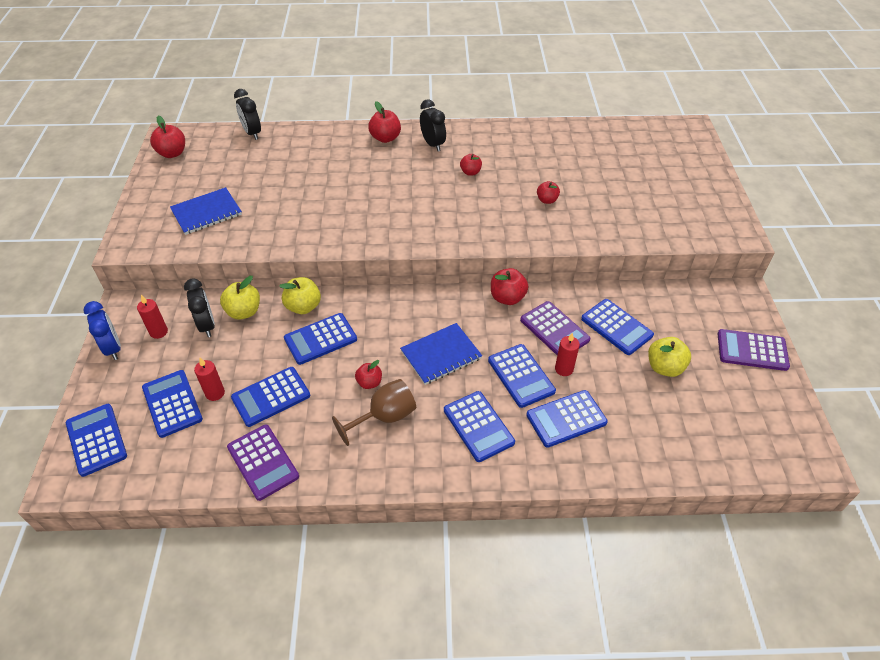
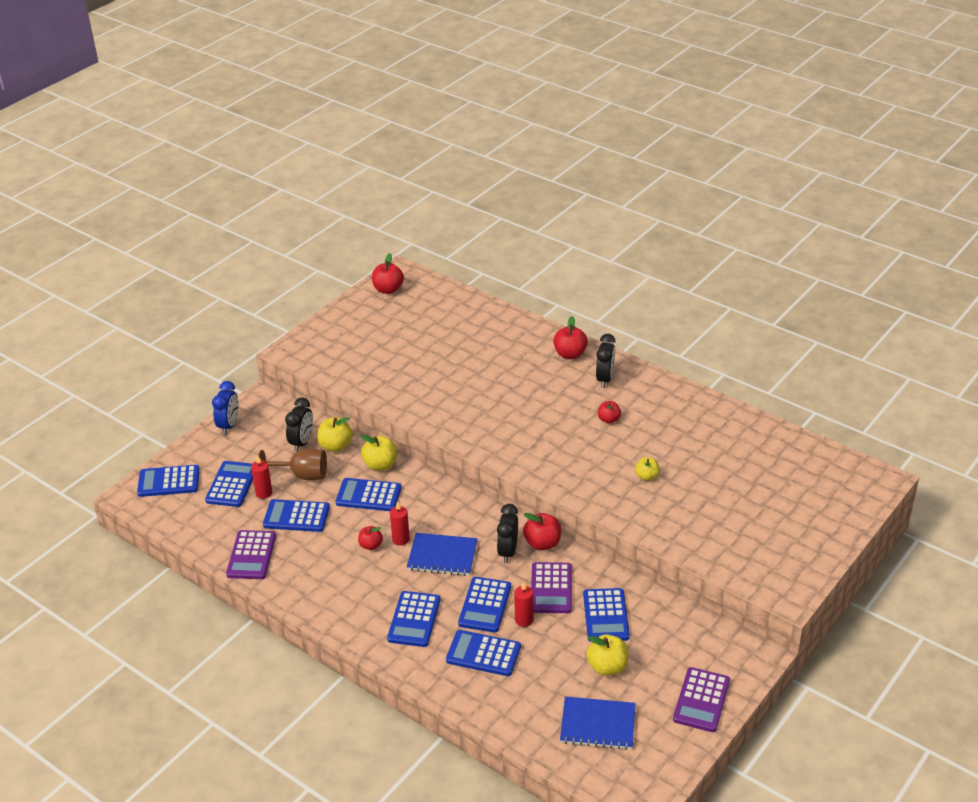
camera: 40 degrees right, 10 degrees down
blue calculator [66,404,127,477] -> blue calculator turned 105 degrees counterclockwise [137,465,200,497]
red candle [137,295,168,339] -> red candle moved to [390,501,410,546]
blue notebook [170,187,242,235] -> blue notebook moved to [560,696,636,750]
black clock [234,89,261,140] -> black clock moved to [497,504,518,563]
brown goblet [332,379,416,446] -> brown goblet moved to [258,448,327,480]
red apple [537,181,560,204] -> yellow apple [635,457,660,481]
purple calculator [718,329,790,371] -> purple calculator turned 120 degrees counterclockwise [673,667,730,732]

